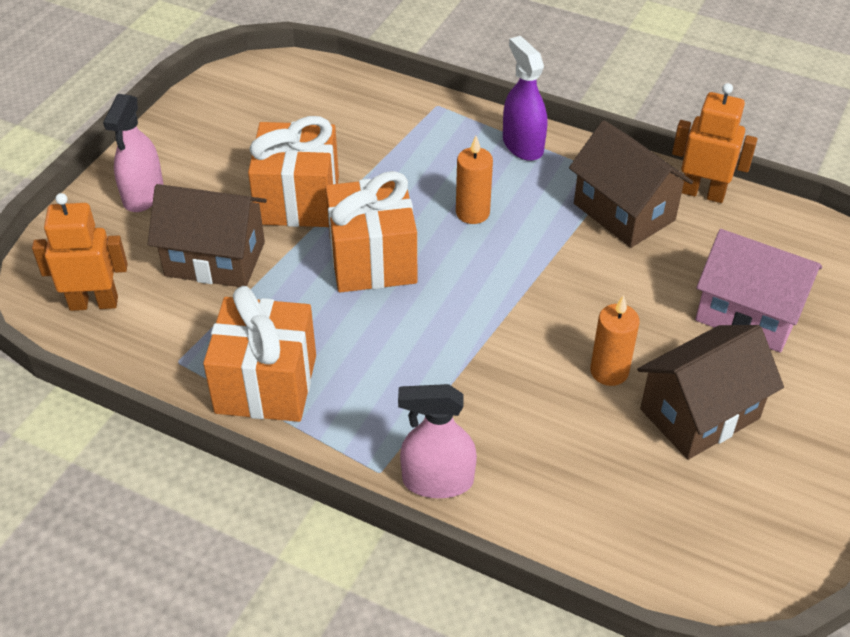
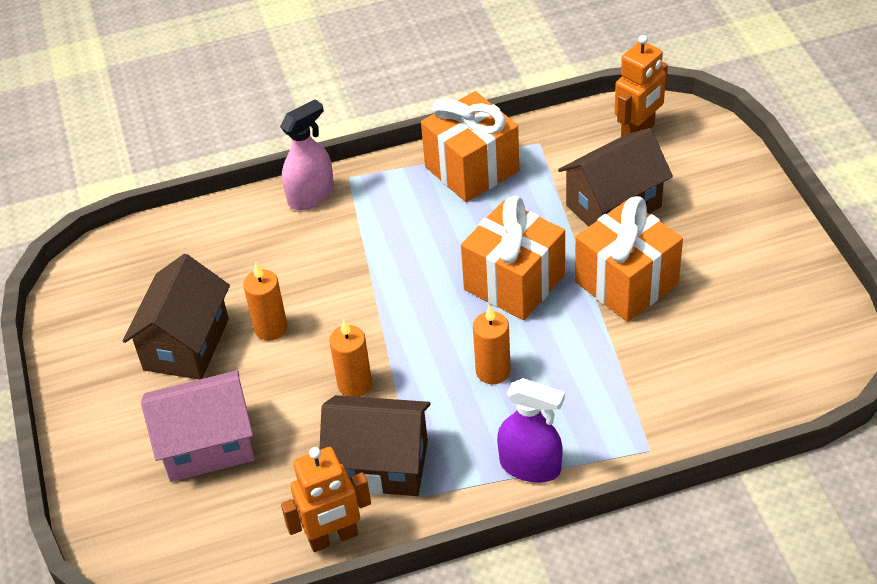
camera: 140 degrees right, 0 degrees up
pink spray bottle [103,94,163,212] -> none
none -> orange candle [329,319,372,397]

